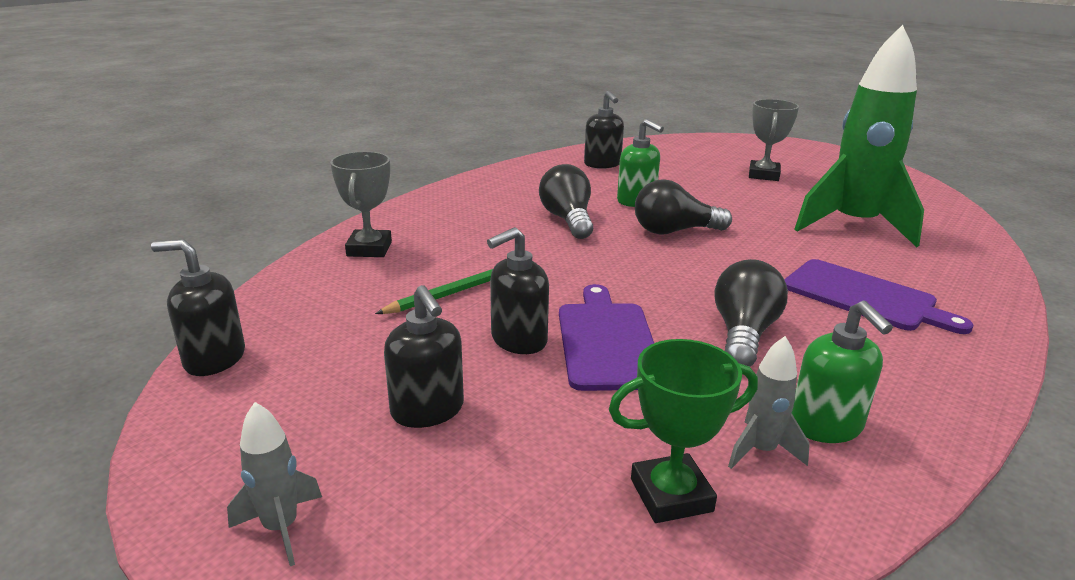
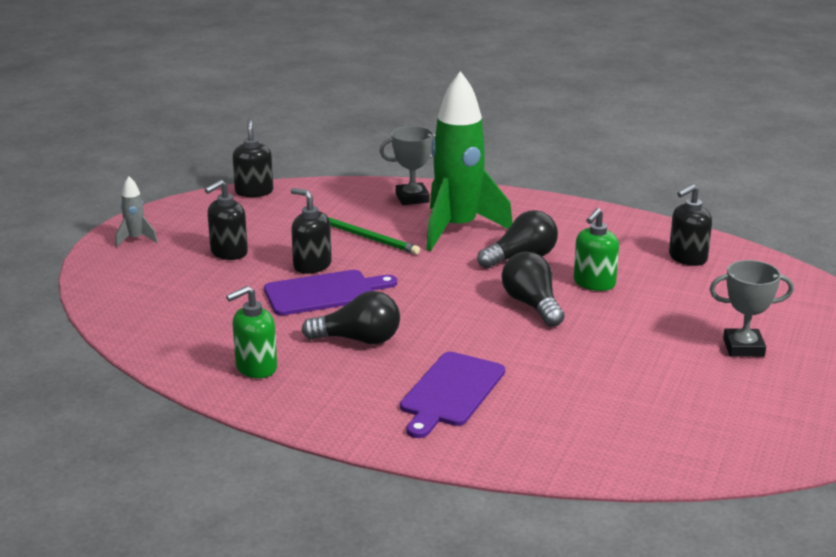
camera: 75 degrees right, 0 degrees up
green trophy [609,339,758,523] -> none
grey rocket [728,336,810,469] -> none
green rocket [794,25,924,247] -> green rocket moved to [426,71,513,251]

